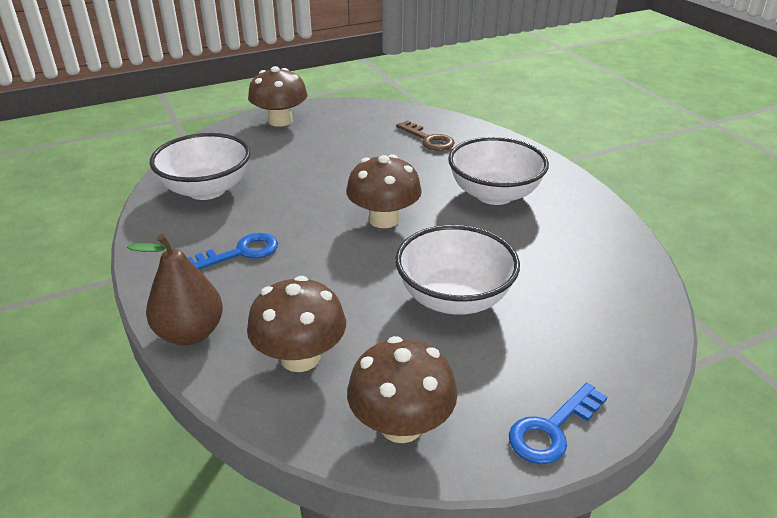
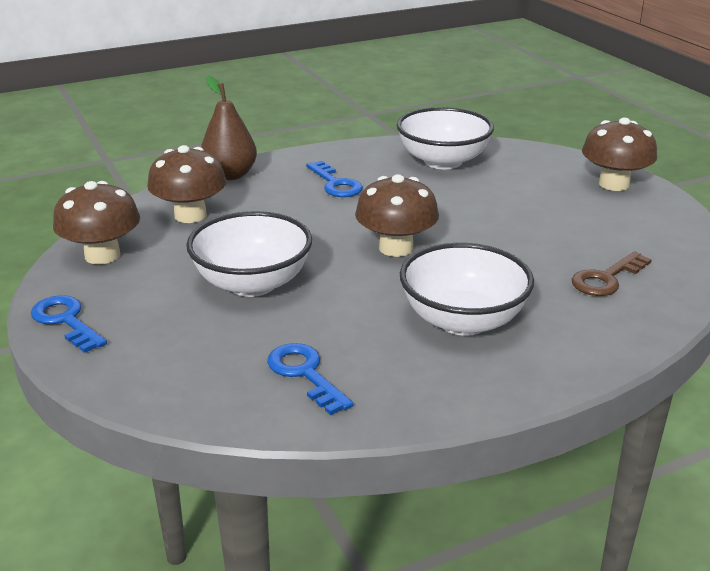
camera: 90 degrees right, 5 degrees down
none -> blue key [267,343,354,415]

